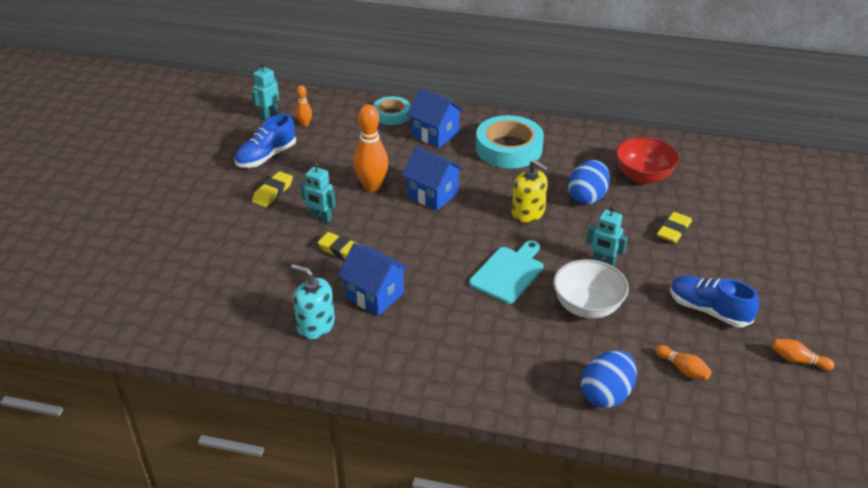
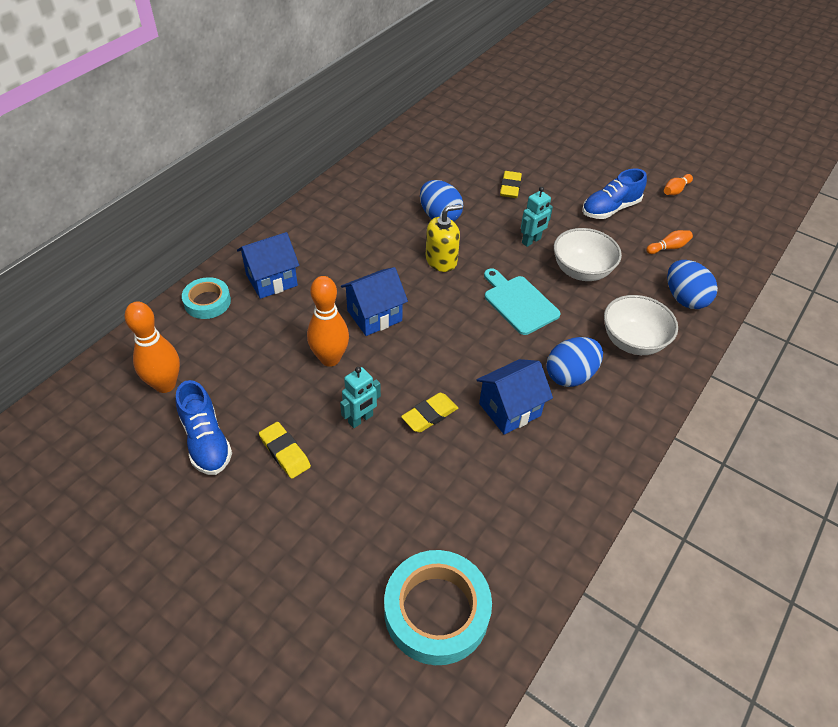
camera: 70 degrees left, 10 degrees up
turquoise robot [251,62,279,120] -> none
turquoise soap dispenser [291,264,335,339] -> none
orange bowling pin [296,85,312,127] -> orange bowling pin [124,301,180,393], size x1.94
turquoise tape [476,115,544,169] -> turquoise tape moved to [384,550,492,665]
red bowl [616,137,680,184] -> none
yellow eraser [657,212,692,243] -> yellow eraser turned 45 degrees clockwise [500,171,522,198]
none -> blue egg [546,337,603,387]
none -> white bowl [604,295,678,355]

